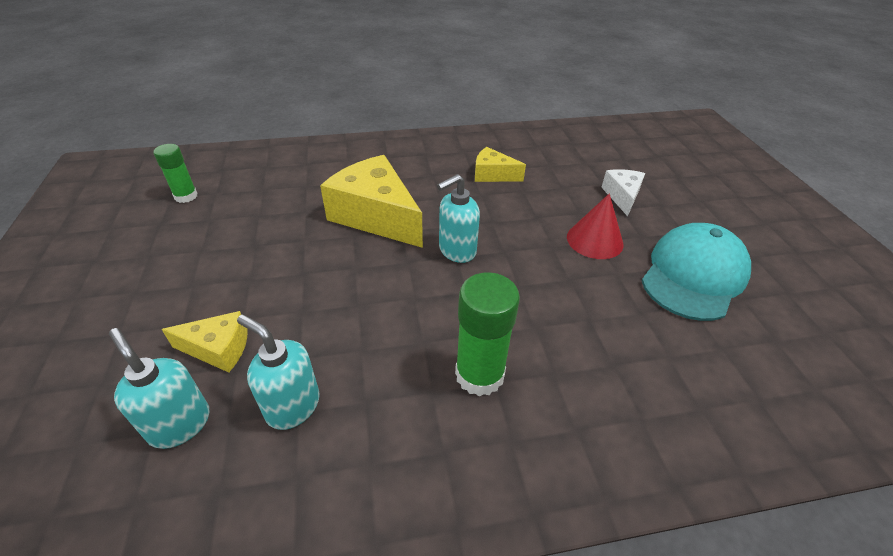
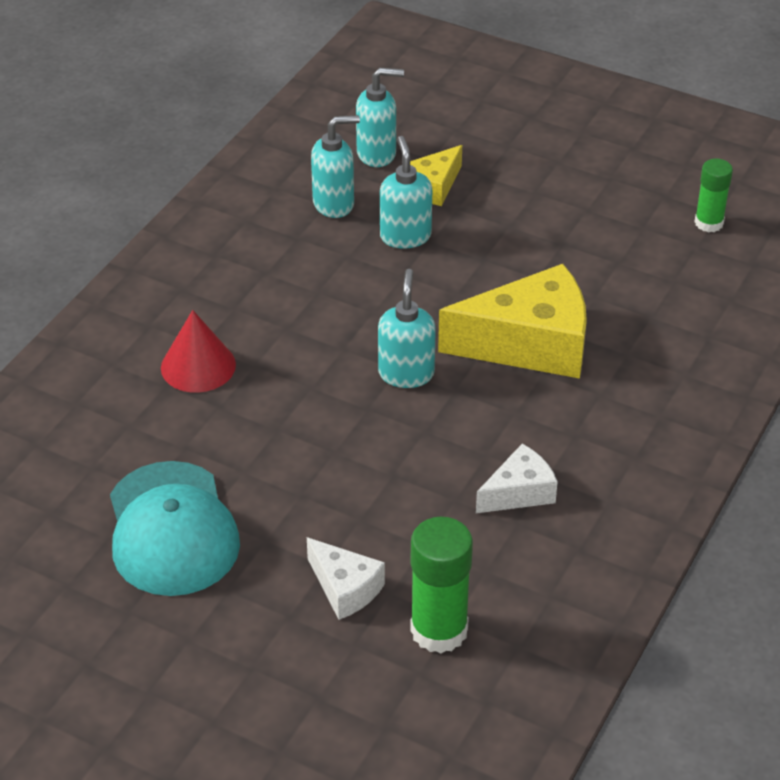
camera: 130 degrees right, 0 degrees up
green glue stick [455,272,520,396] -> green glue stick moved to [410,517,473,653]
yellow cheese [475,147,526,182] -> white cheese [476,444,558,513]
red cone [567,194,623,259] -> red cone moved to [161,310,236,393]
none -> turquoise soap dispenser [380,136,432,249]

